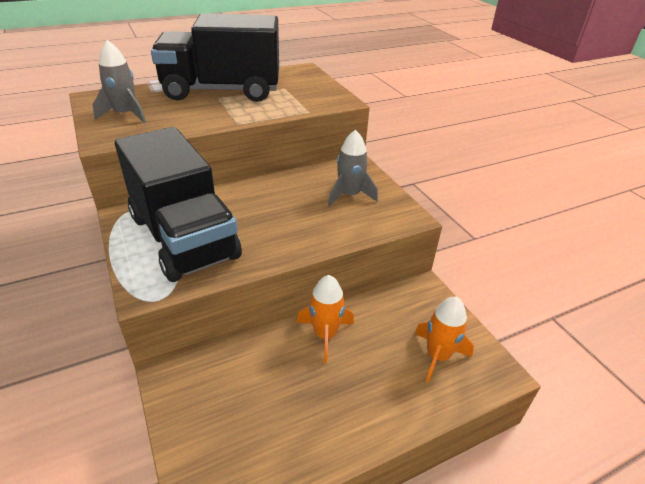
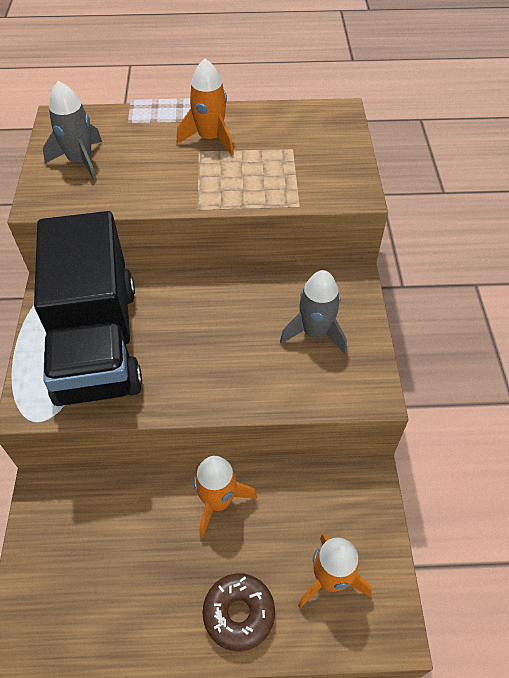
camera: 25 degrees right, 15 degrees up
black truck [151,13,279,102] -> orange rocket [177,59,234,155]
none -> brown donut [202,573,275,652]

